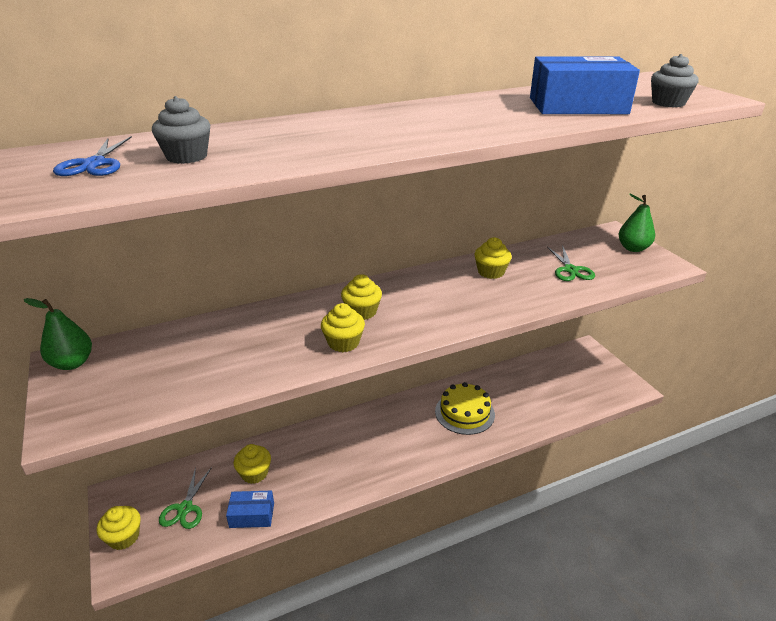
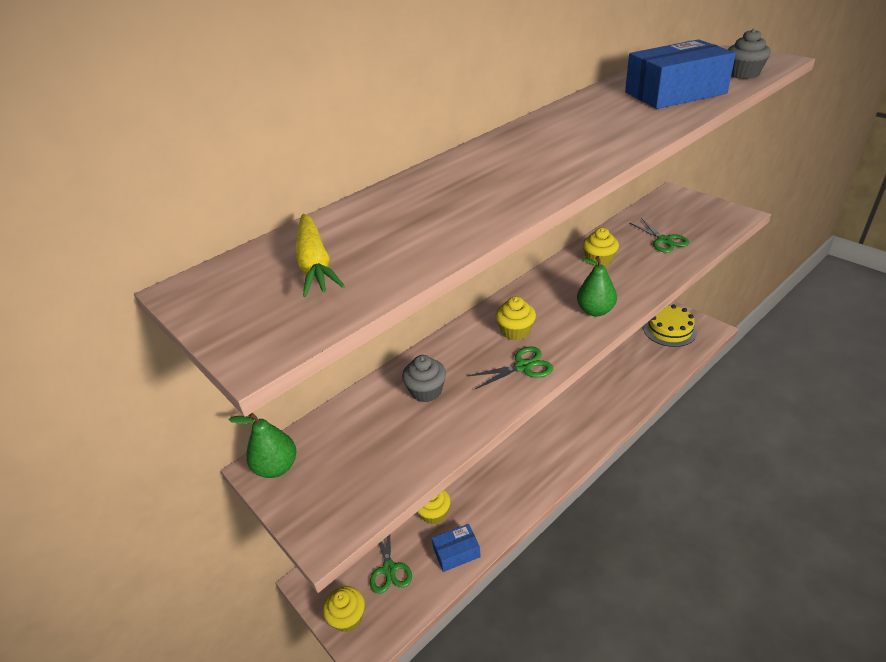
camera: 15 degrees left, 5 degrees up
blue scissors [53,136,132,176] -> yellow carrot [295,214,345,297]
grey cupcake [152,96,210,164] -> grey cupcake moved to [402,355,446,402]
yellow cupcake [321,303,365,352] -> green scissors [468,346,553,389]
yellow cake [435,382,495,435] -> yellow cake moved to [643,304,697,347]
green pear [618,194,655,252] -> green pear moved to [577,256,617,317]

